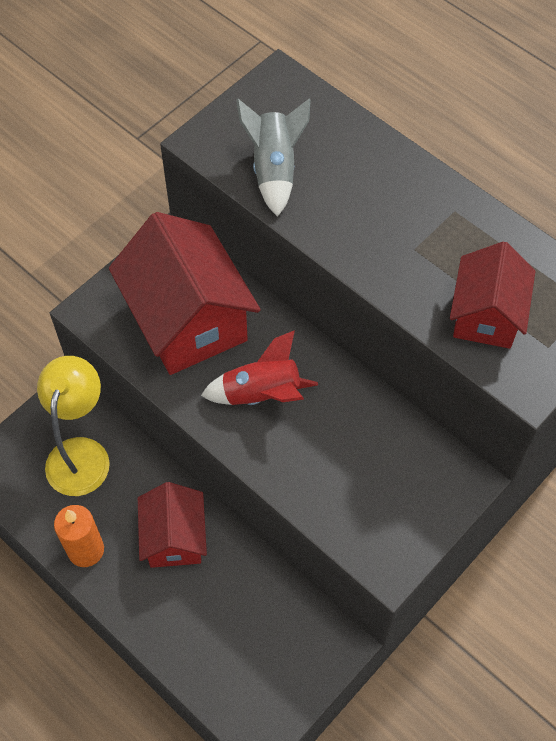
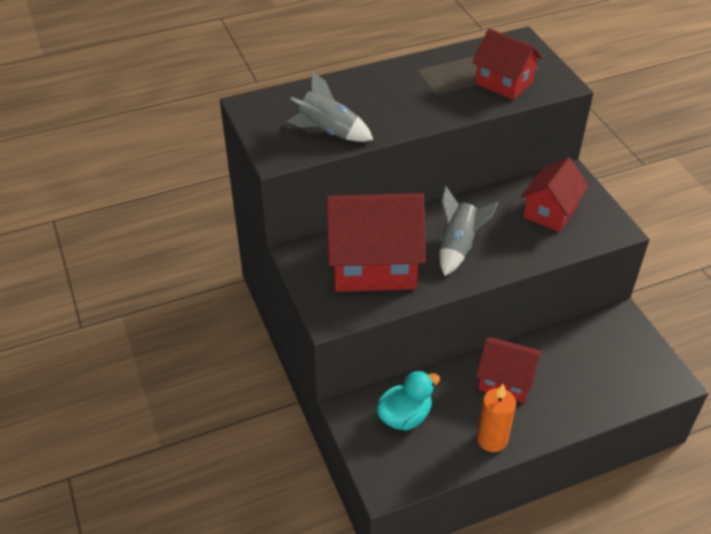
camera: 65 degrees left, 15 degrees down
yellow lamp [37,356,110,496] -> turquoise duck [376,371,440,431]
red rocket [201,330,318,405] -> grey rocket [439,186,499,276]
none -> red house [520,158,589,232]

